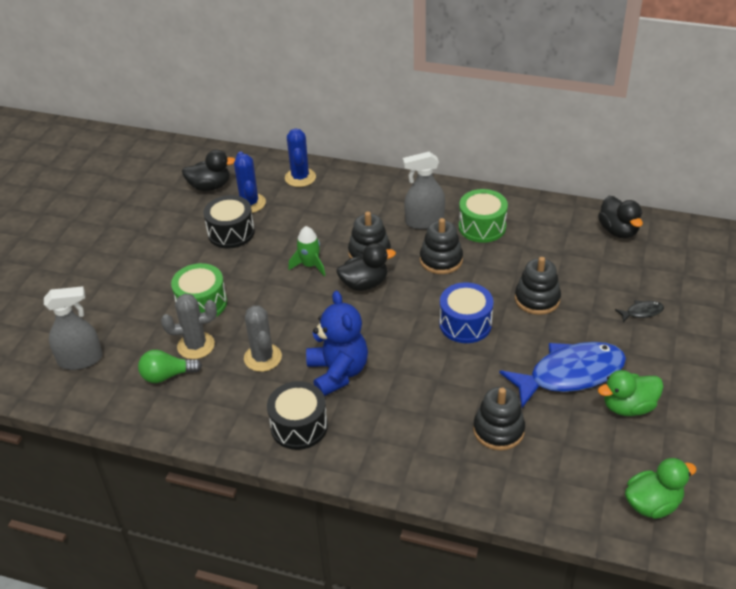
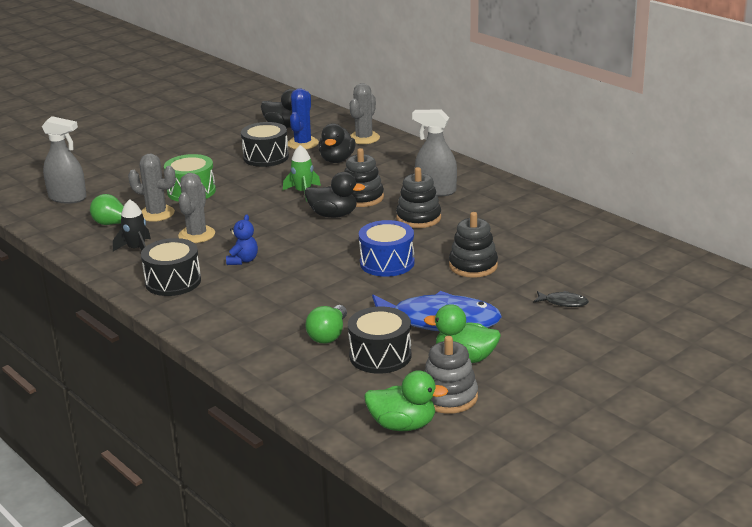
camera: 30 degrees right, 15 degrees down
blue cactus [285,128,316,187] -> grey cactus [350,83,380,144]
blue teddy bear [306,291,368,396] -> blue teddy bear [226,214,258,265], size x0.51
green drum [459,189,508,243] -> none
black stacking toy [473,387,525,451] -> green light bulb [305,305,347,343]
black duck [598,196,643,239] -> black duck moved to [318,123,356,163]
none -> black rocket [113,199,151,251]
none -> black drum [348,307,411,374]
none -> grey stacking toy [424,336,478,414]

